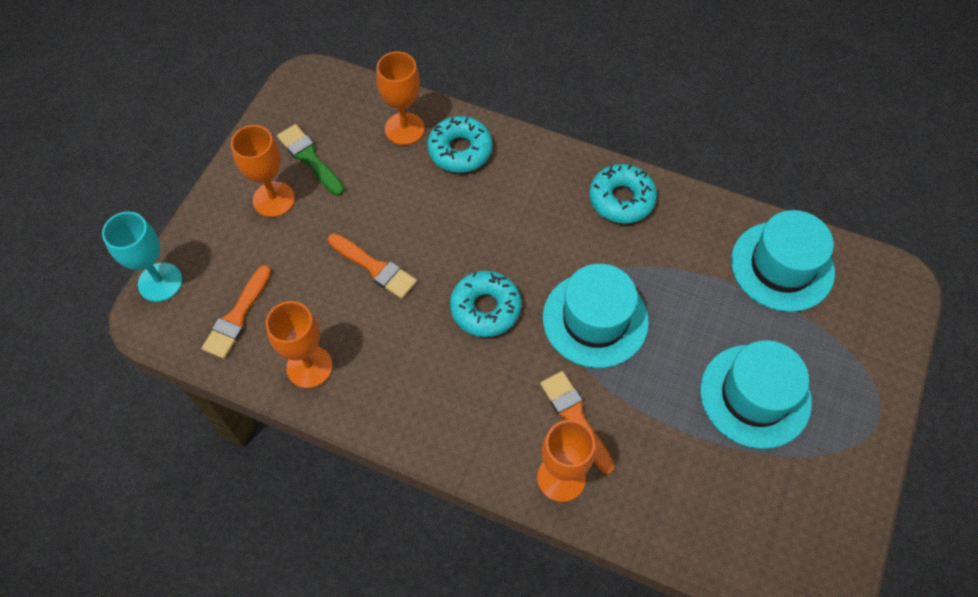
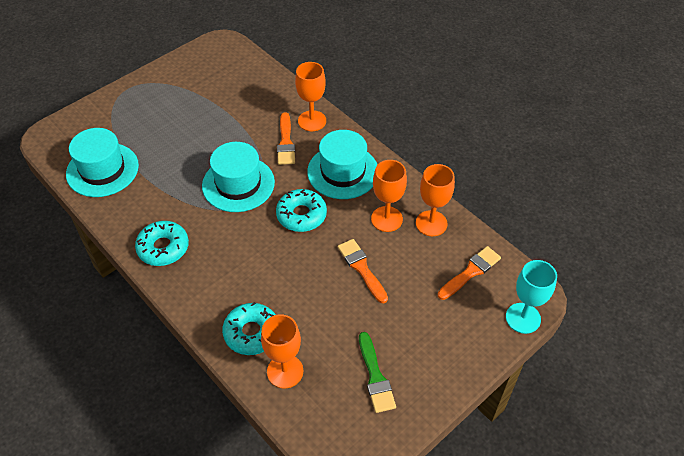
camera: 155 degrees left, 10 degrees down
orange goblet [231,125,295,217] -> orange goblet moved to [371,160,407,232]
turquoise hat [700,340,812,449] -> turquoise hat moved to [307,130,377,199]

